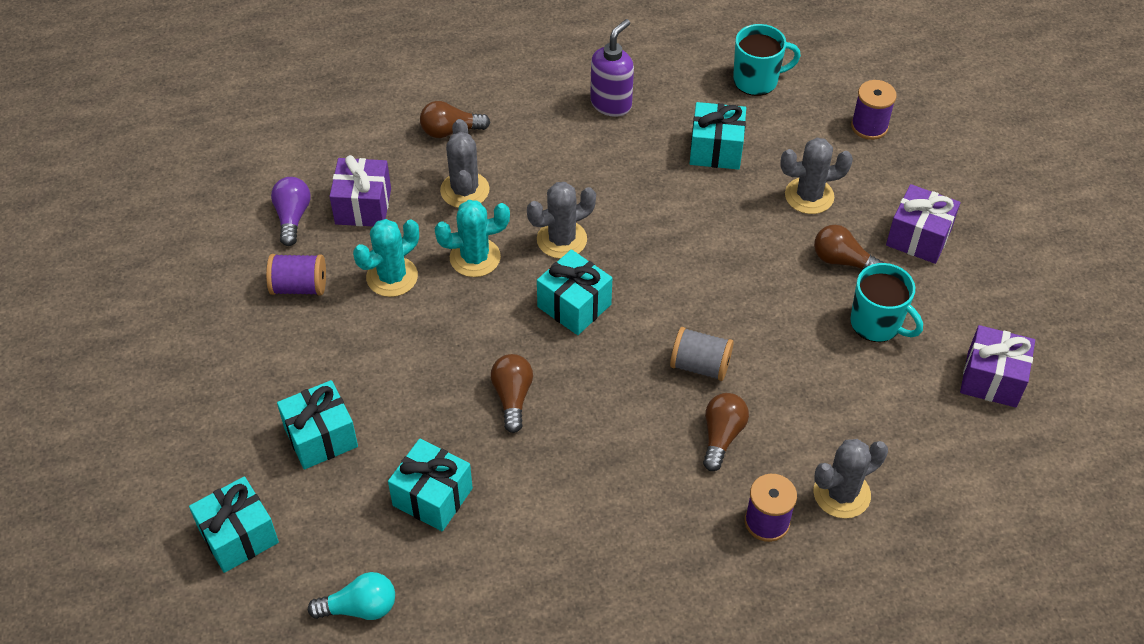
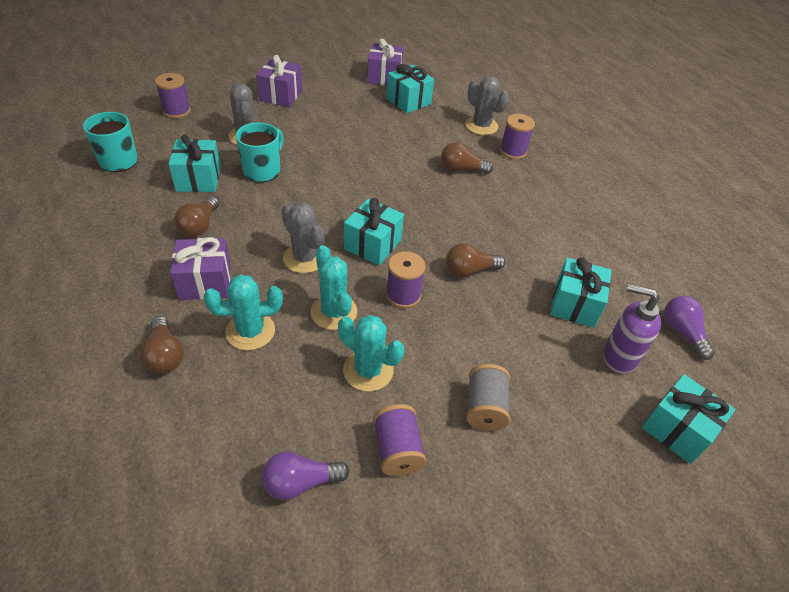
camera: 105 degrees left, 5 degrees down
turquoise gift [277,380,358,469] -> turquoise gift moved to [386,64,434,113]
turquoise light bulb [308,572,395,620] -> purple light bulb [664,296,715,360]
purple gift [329,155,391,226] -> purple gift moved to [170,237,231,300]
grey cactus [440,119,490,208] -> turquoise cactus [203,275,283,350]
purple soap dispenser [590,19,634,117] -> purple soap dispenser moved to [603,284,661,373]
grey spool [670,327,734,381] -> grey spool moved to [467,364,510,431]
brown light bulb [814,225,884,269] -> brown light bulb moved to [174,196,219,237]
turquoise mug [850,263,923,342] -> turquoise mug moved to [236,122,284,182]
none -> purple spool [386,251,426,308]

